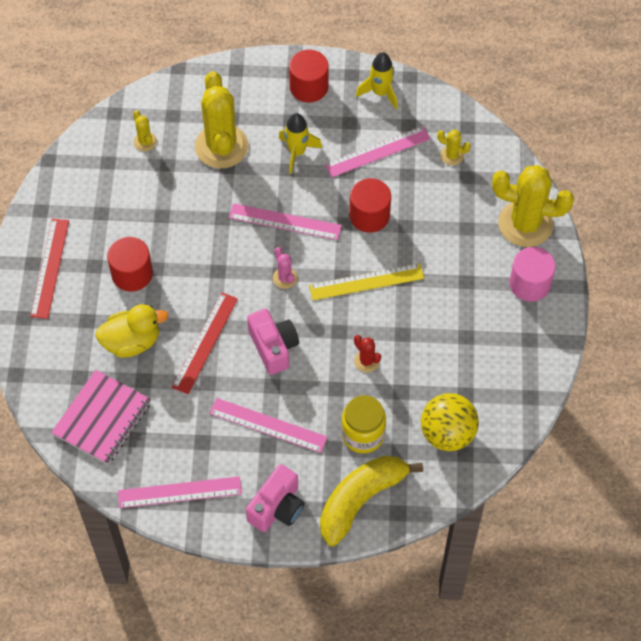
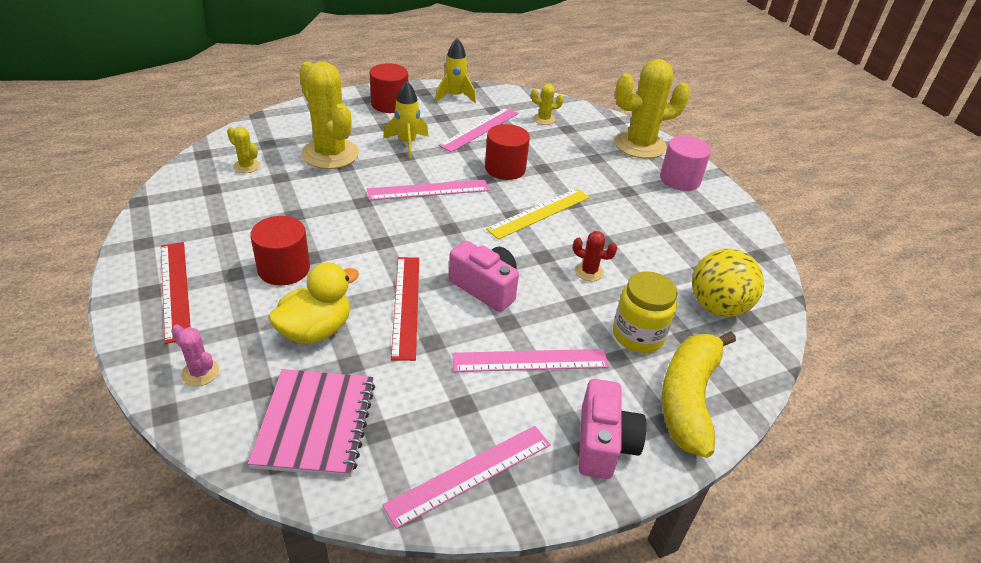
camera: 30 degrees left, 20 degrees down
pink cactus [273,247,298,289] -> pink cactus moved to [171,325,219,386]

